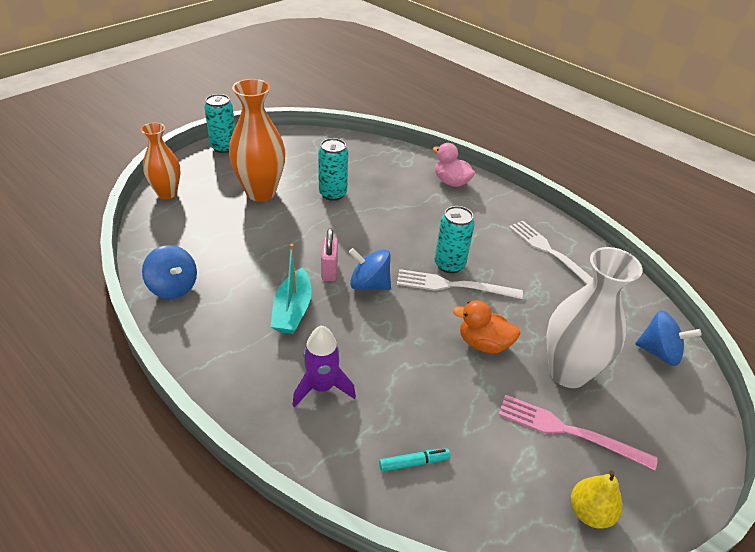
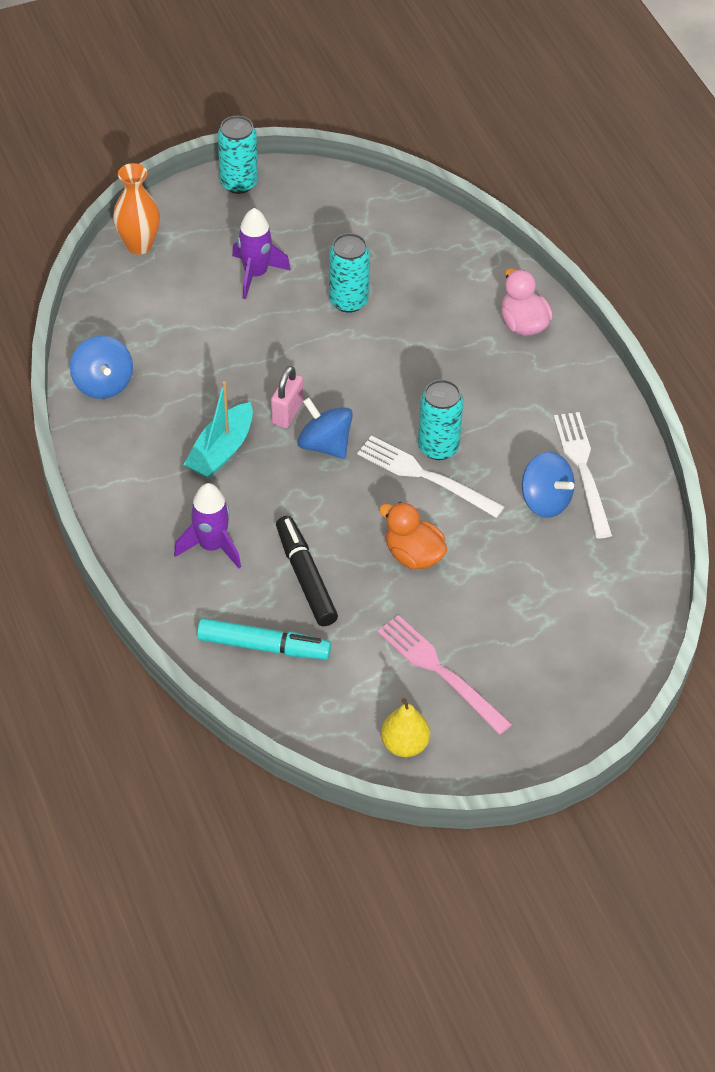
camera: 25 degrees right, 10 degrees up
orange vase [229,79,285,201] -> purple rocket [232,208,291,299]
turquoise marker [379,448,450,472] -> turquoise marker [197,618,331,659], size x1.80
white vase [546,247,643,388] -> none
blue spinning top [635,310,702,366] -> blue spinning top moved to [522,452,575,518]
none -> black marker [276,516,338,626]

